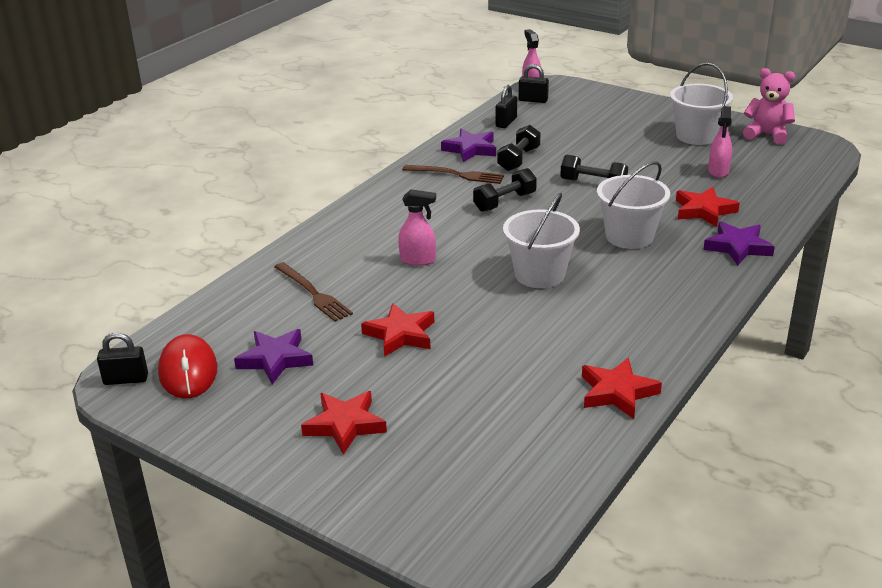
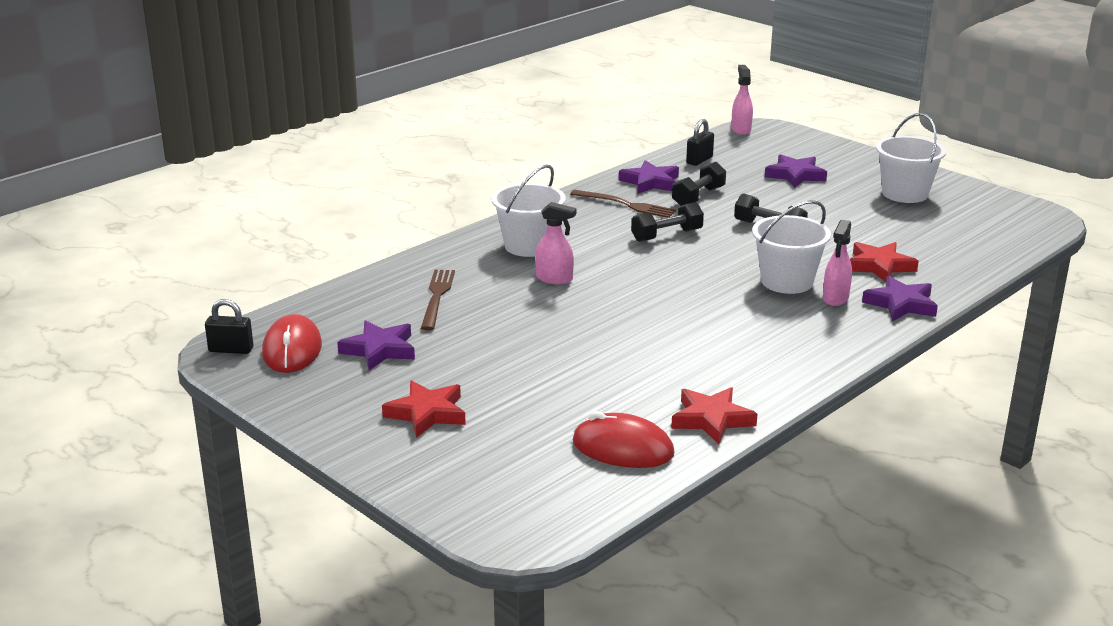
camera: 10 degrees right, 5 degrees down
brown fork [275,262,353,322] -> brown fork turned 150 degrees counterclockwise [421,270,455,330]
red star [361,303,434,357] -> none
white bucket [503,193,580,288] -> white bucket moved to [492,165,566,257]
black padlock [519,64,549,103] -> none
pink spray bottle [708,106,732,178] -> pink spray bottle moved to [823,220,852,306]
pink teddy bear [743,68,795,144] -> none
none -> red mouse [573,411,675,468]
none -> purple star [765,154,827,188]

